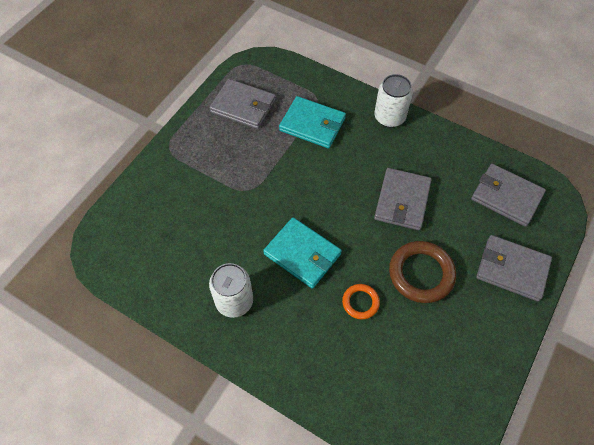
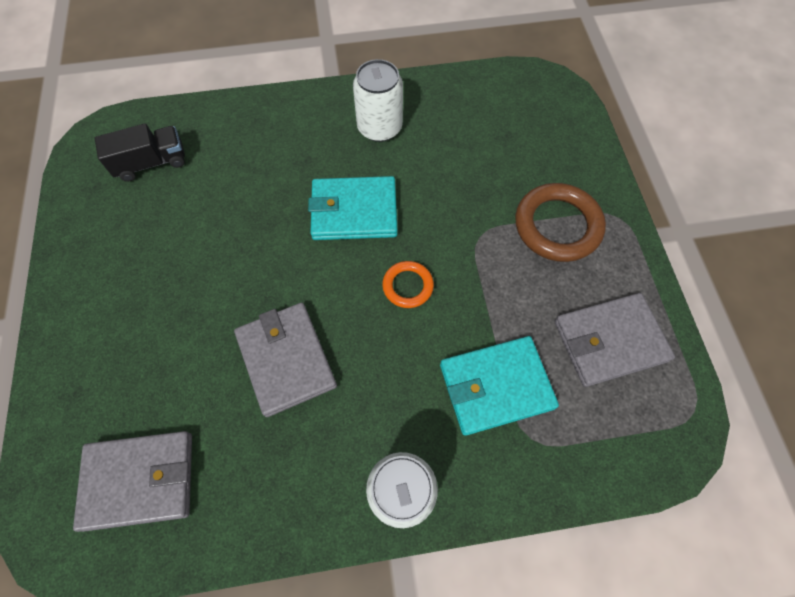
camera: 140 degrees right, 5 degrees up
orange ring [342,284,380,319] -> orange ring moved to [382,261,434,308]
brown ring [389,241,456,303] -> brown ring moved to [515,183,606,262]
grey wallet [476,235,552,302] -> none
none -> black truck [94,124,185,182]

